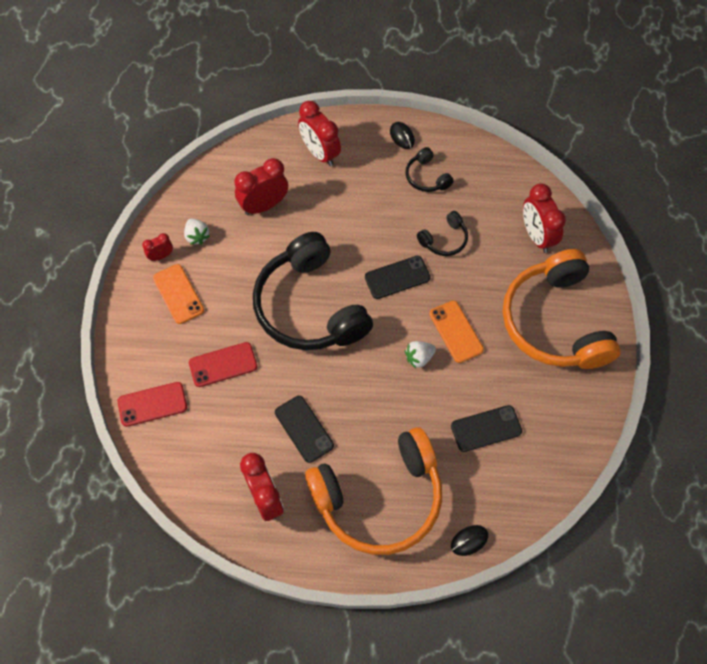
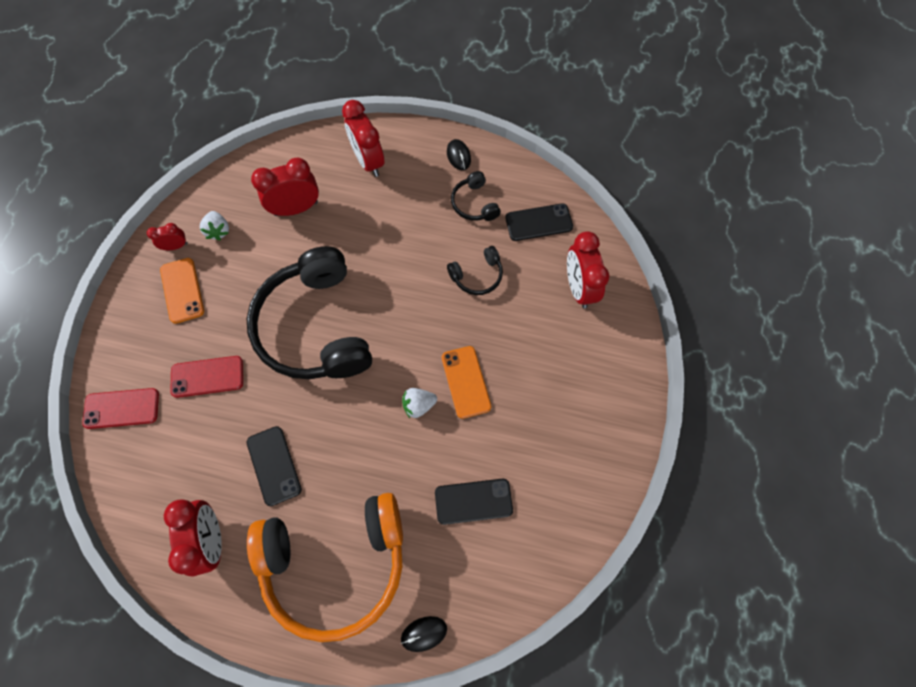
camera: 10 degrees right, 5 degrees up
black phone [365,256,431,299] -> black phone moved to [505,203,573,241]
orange headphones [503,249,621,369] -> none

